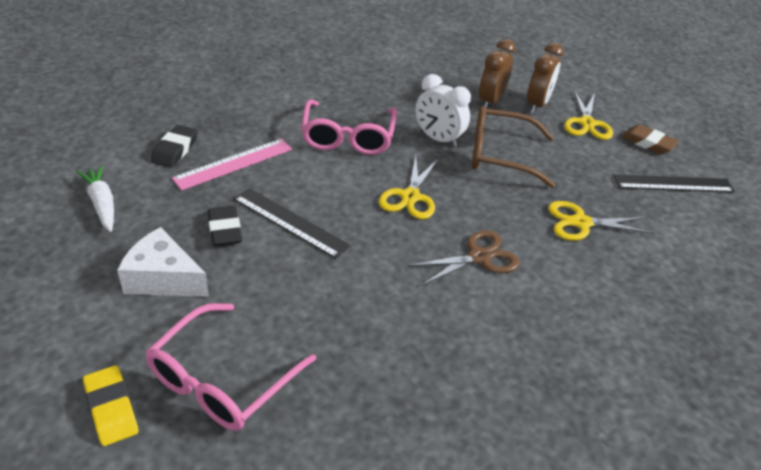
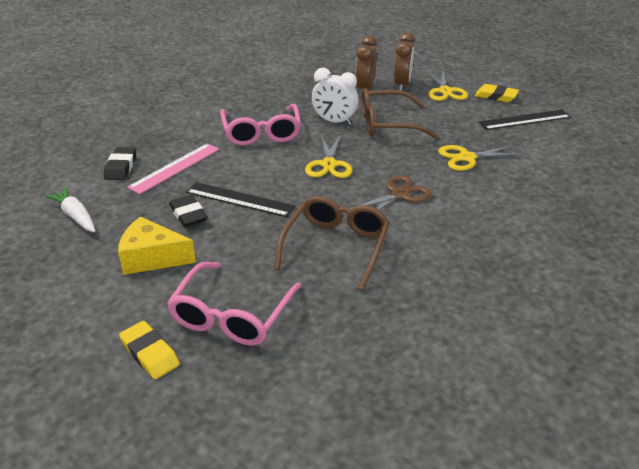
camera: 10 degrees left, 5 degrees down
white cheese [117,227,209,297] -> yellow cheese [118,216,196,275]
brown eraser [622,124,679,154] -> yellow eraser [475,84,519,102]
none -> brown glasses [274,196,390,291]

